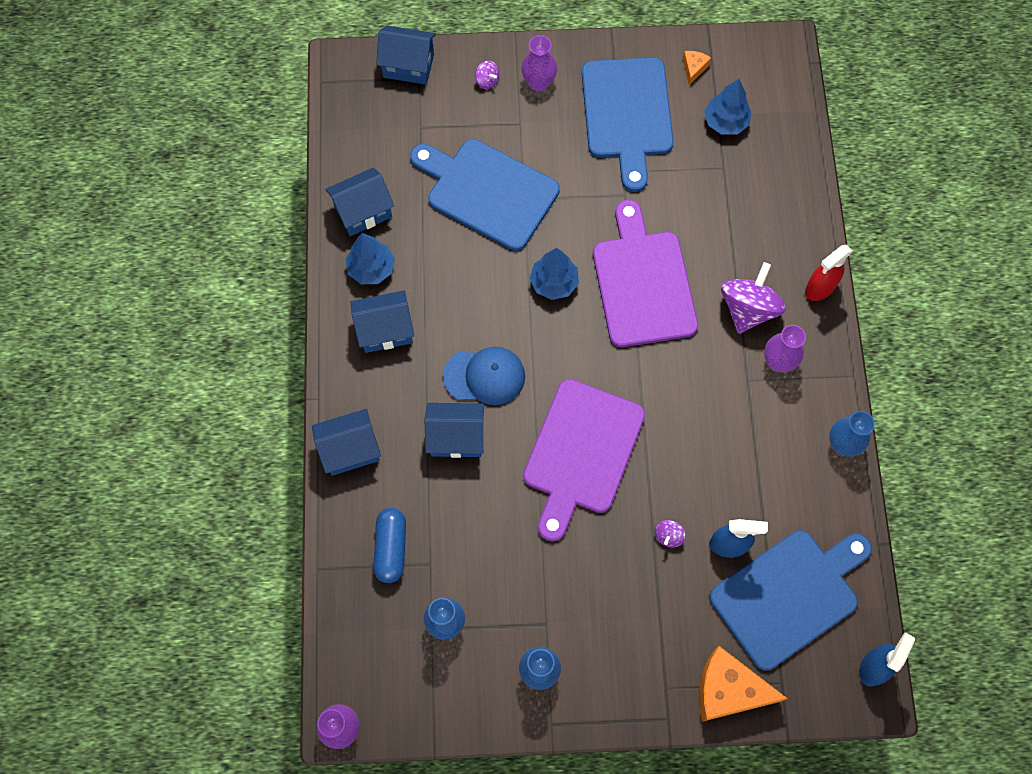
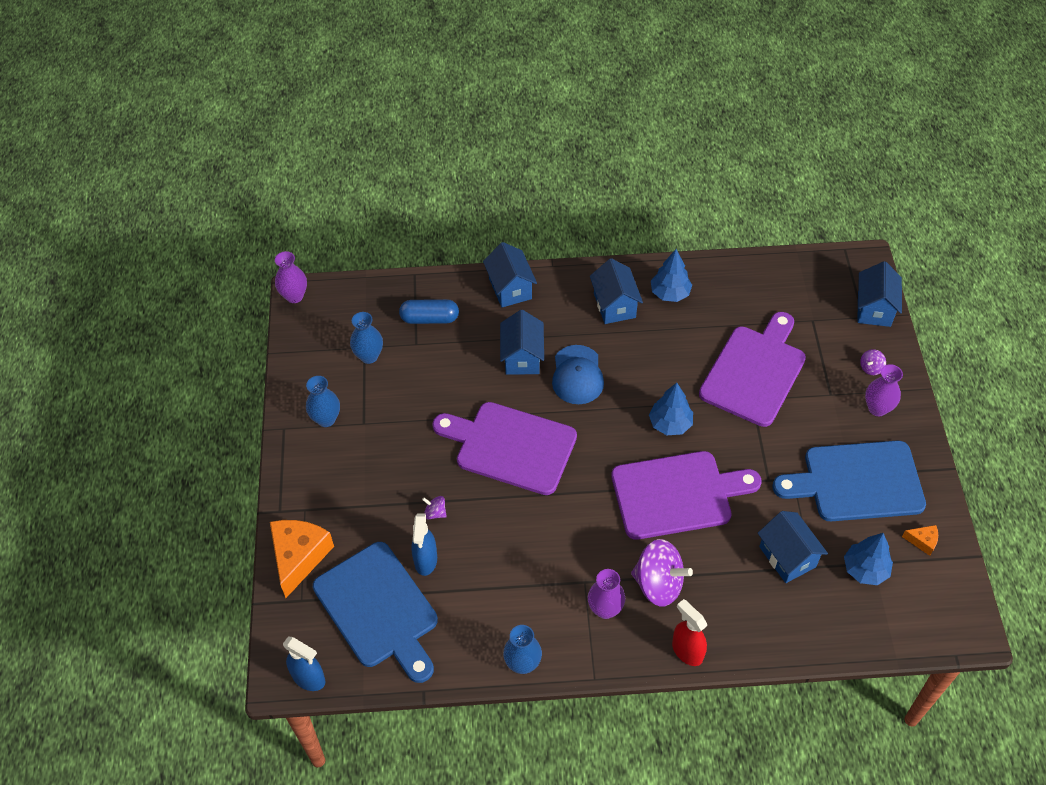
camera: 90 degrees right, 15 degrees down
blue house [325,167,394,236] -> blue house moved to [758,511,828,583]
blue cutting board [410,139,560,251] -> purple cutting board [699,312,806,427]

